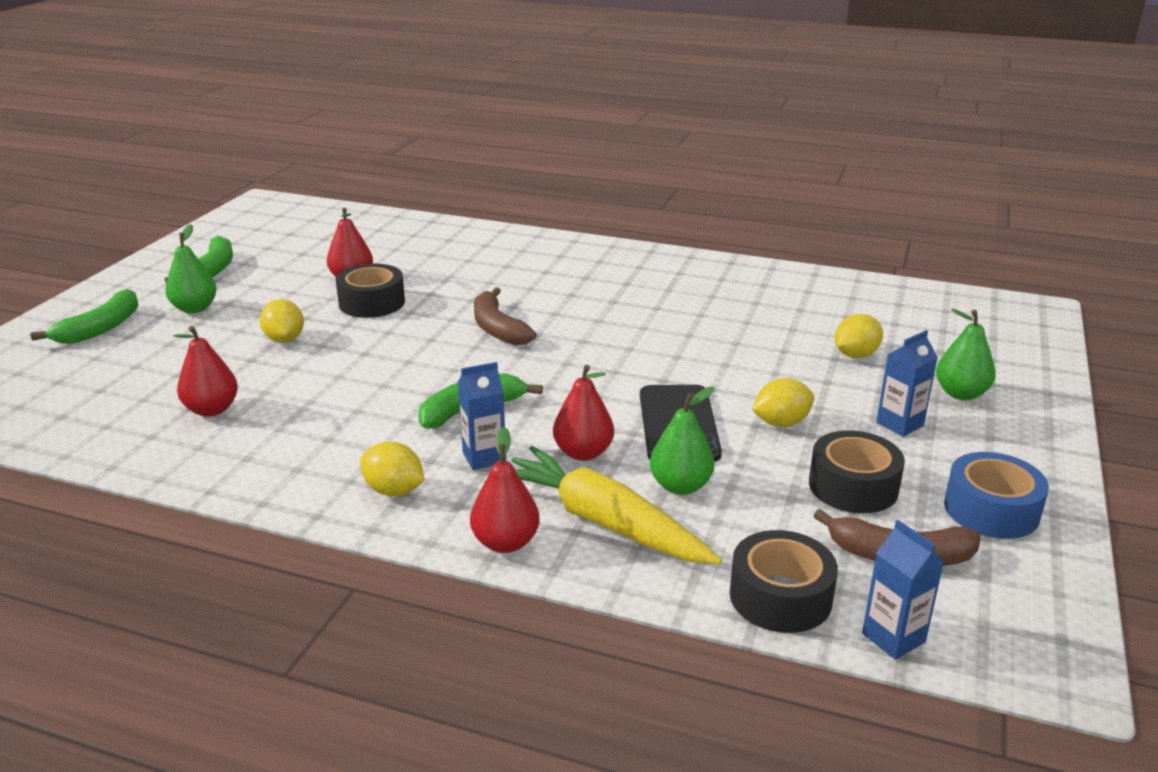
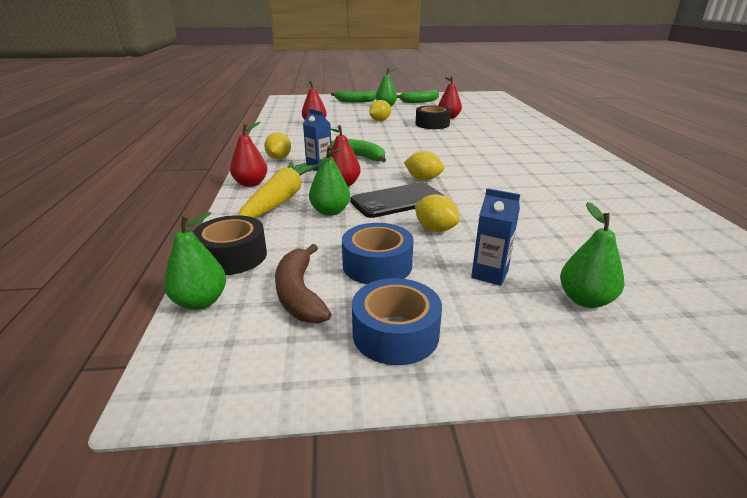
camera: 65 degrees right, 0 degrees up
brown banana [474,287,536,345] -> none
black tape [809,431,905,513] -> blue tape [342,223,414,284]
yellow lemon [835,314,883,358] -> yellow lemon moved to [404,151,444,181]
blue carton [862,520,944,660] -> green pear [163,212,226,310]

